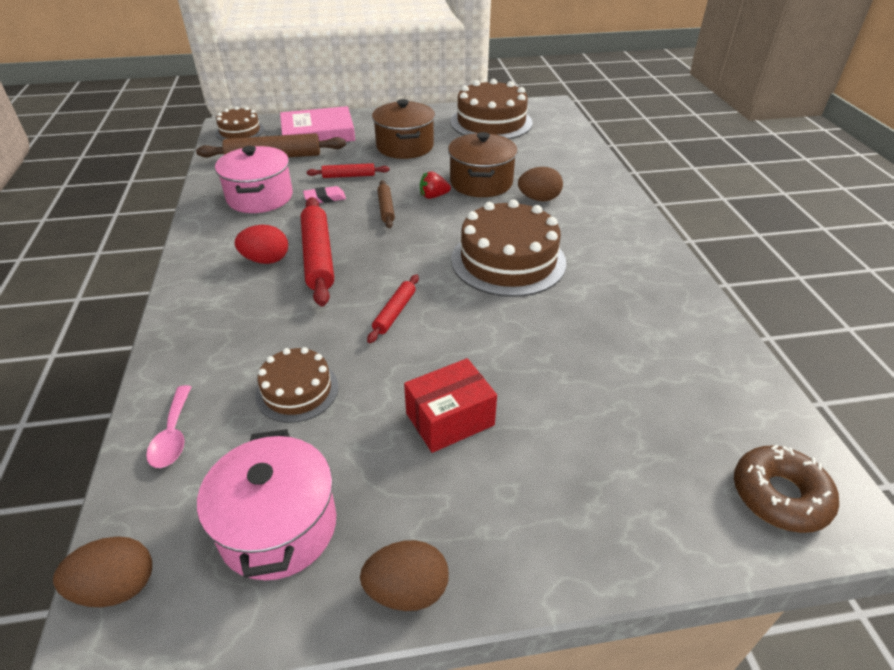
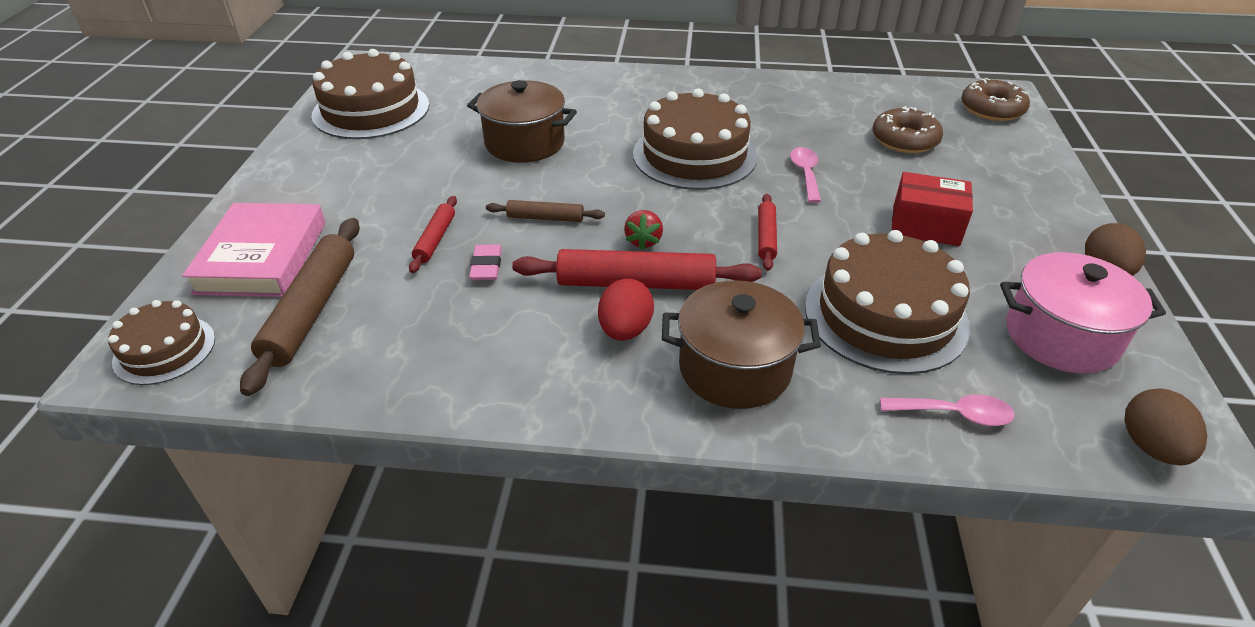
camera: 75 degrees left, 0 degrees up
pink pot [215,146,293,213] -> none
brown cake [255,347,339,423] -> brown cake [805,230,970,374], size x1.78
red rolling pin [367,274,419,343] -> red rolling pin turned 60 degrees clockwise [758,194,777,271]
brown pot [372,99,435,159] -> brown pot moved to [662,280,821,409]
red box [404,358,497,453] -> red box turned 60 degrees counterclockwise [892,172,973,246]
red strawberry [420,171,451,199] -> red strawberry moved to [624,210,663,250]
brown egg [518,167,563,201] -> none
none -> pink spoon [790,147,821,203]
none -> brown donut [873,106,943,153]

